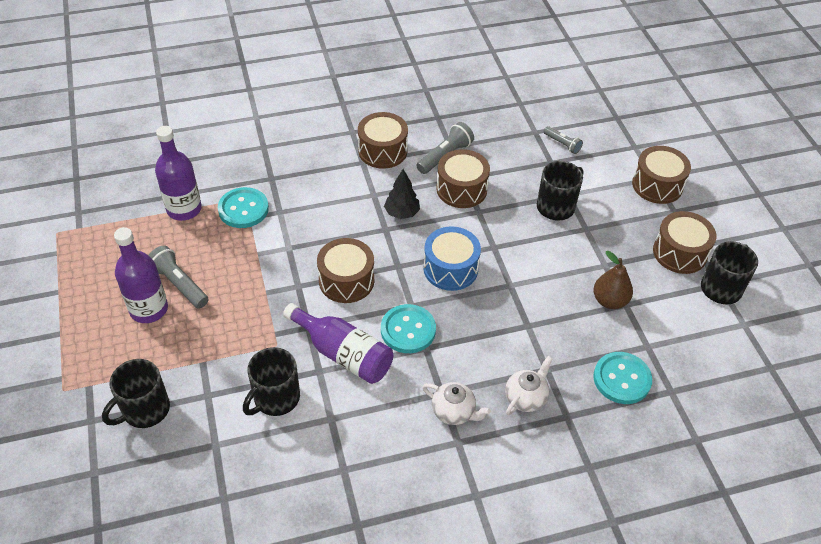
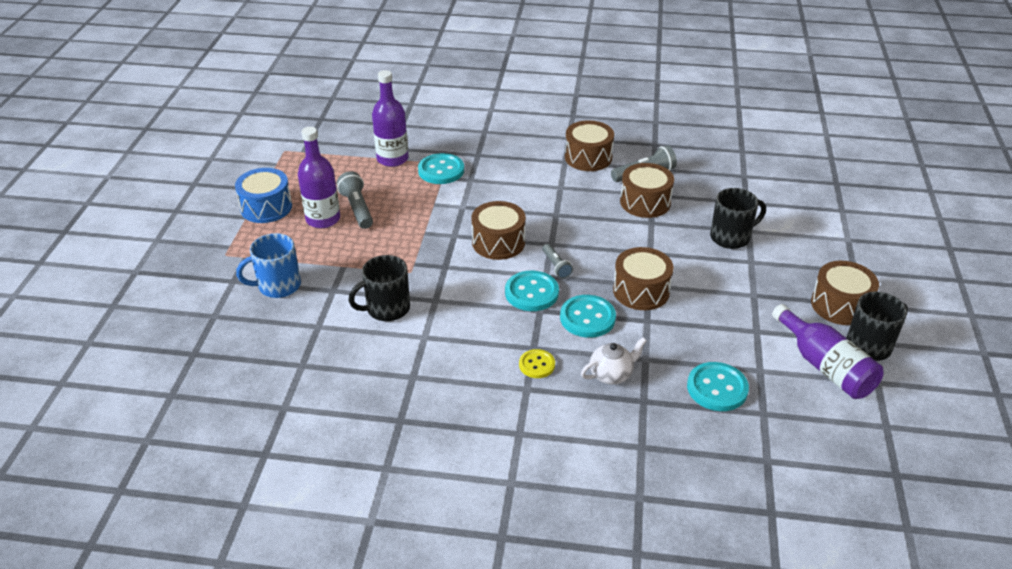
camera: 25 degrees right, 10 degrees down
black mug [102,359,170,428] -> blue mug [236,233,301,298]
purple bottle [283,303,393,384] -> purple bottle moved to [772,304,883,399]
black tree [384,169,420,219] -> none
blue drum [423,226,481,291] -> blue drum moved to [235,168,292,223]
white teapot [423,382,491,425] -> yellow button [519,349,555,378]
grey flashlight [543,126,583,154] -> grey flashlight moved to [542,244,573,279]
brown pear [593,251,633,309] -> none
brown drum [632,146,691,204] -> brown drum moved to [613,247,674,310]
none -> turquoise button [560,295,616,338]

